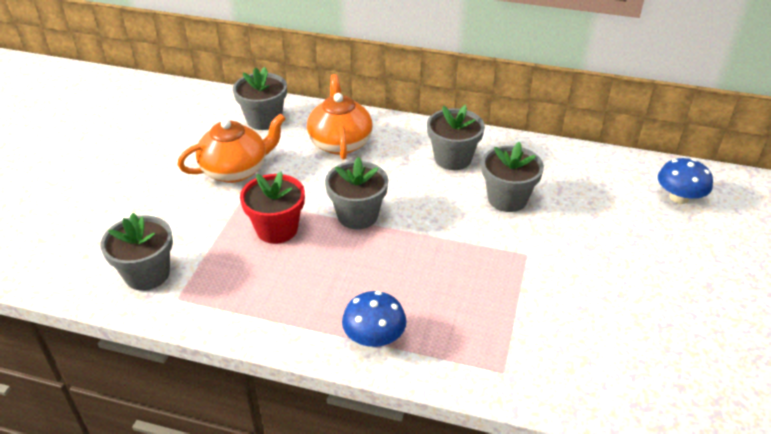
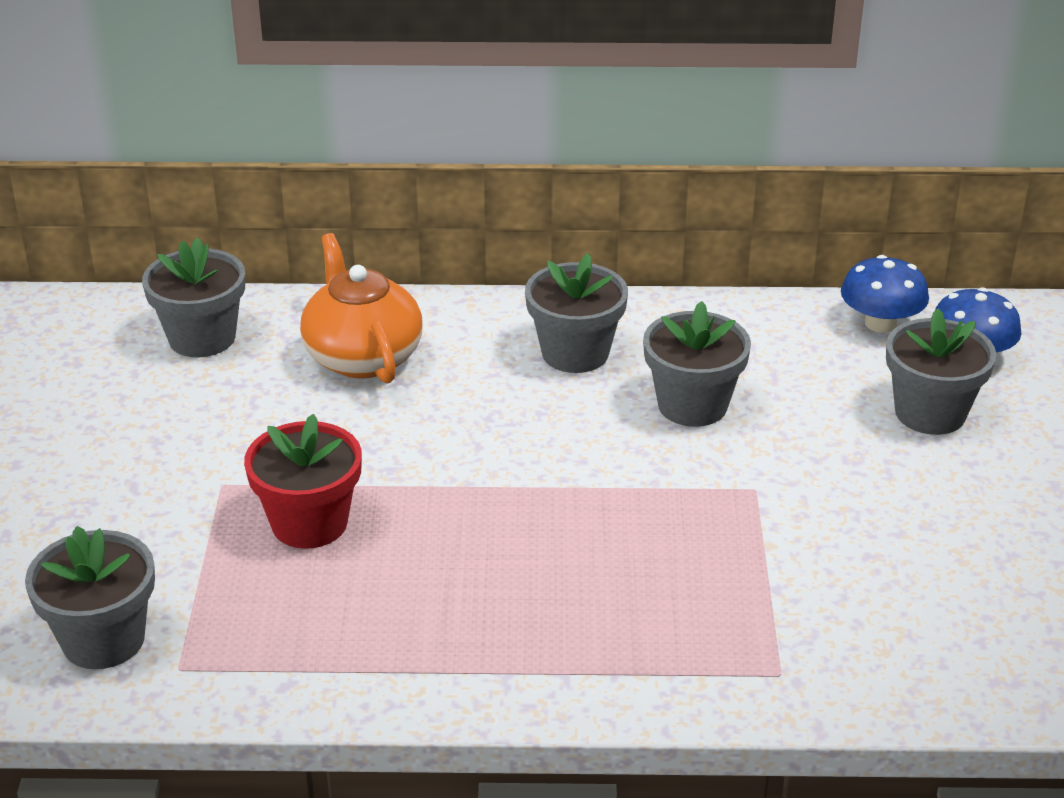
camera: 15 degrees left, 5 degrees down
orange teapot [178,113,286,183] -> none
grey flower pot [325,157,388,229] -> grey flower pot moved to [886,308,996,435]
blue mushroom [342,291,407,347] -> blue mushroom moved to [841,255,929,333]

